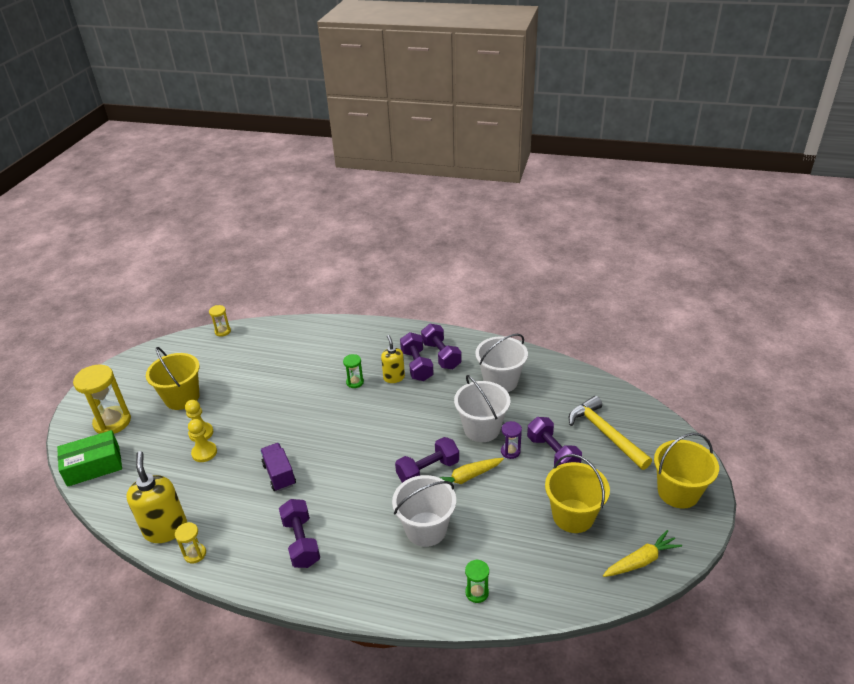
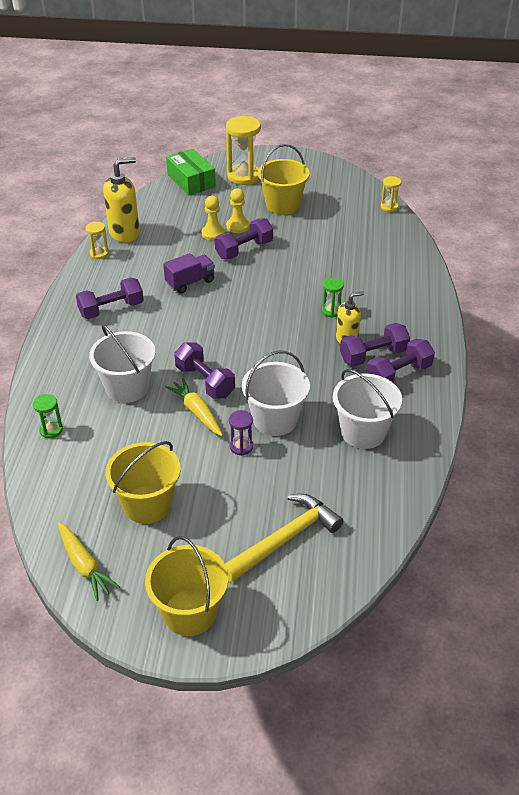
camera: 80 degrees right, 5 degrees up
purple dumbbell [527,417,582,466] -> purple dumbbell moved to [215,218,273,259]

